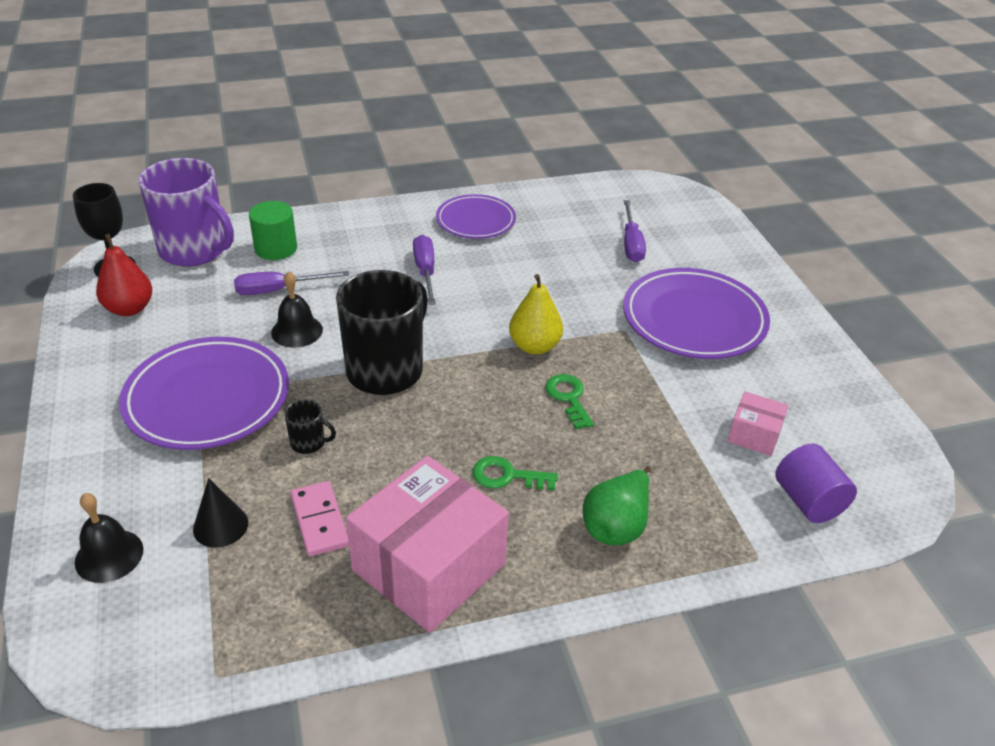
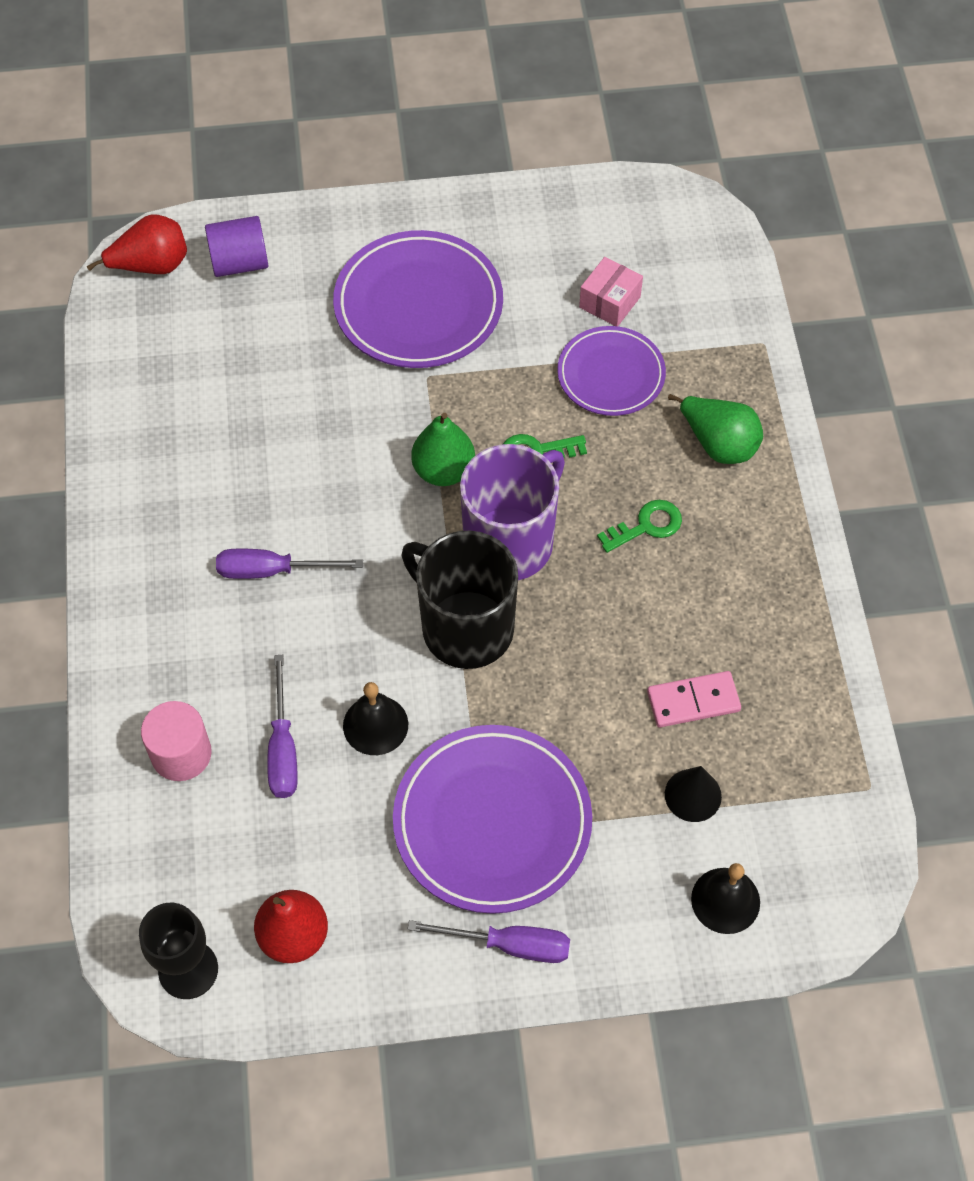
camera: 80 degrees left, 20 degrees up
purple mug [138,158,234,267] -> purple mug moved to [460,444,565,580]
green cylinder [249,201,297,260] -> pink cylinder [141,701,212,781]
black mug [284,400,336,454] -> none
pink box [346,455,509,633] -> none
purple plate [436,194,516,239] -> purple plate moved to [557,326,666,416]
green key [472,456,558,491] -> green key turned 135 degrees counterclockwise [597,500,682,553]
yellow pear [509,274,563,354] -> green pear [411,413,475,486]
purple screwdriver [624,200,646,262] -> purple screwdriver moved to [407,920,570,963]
purple cylinder [775,444,857,523] -> purple cylinder moved to [205,216,268,277]
none -> red pear [87,214,187,274]

